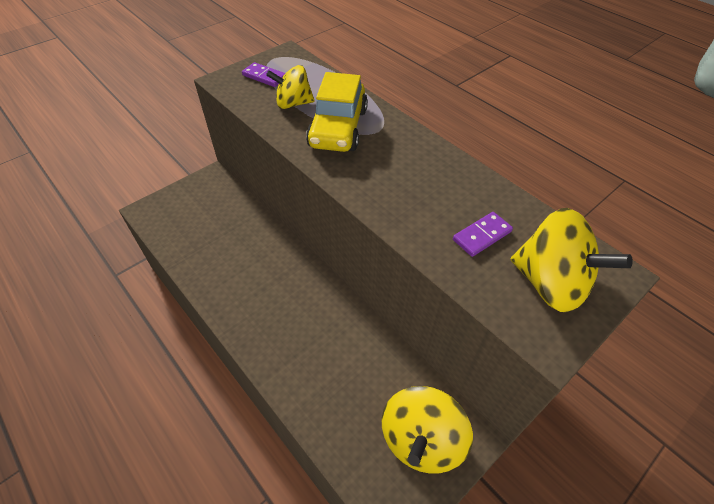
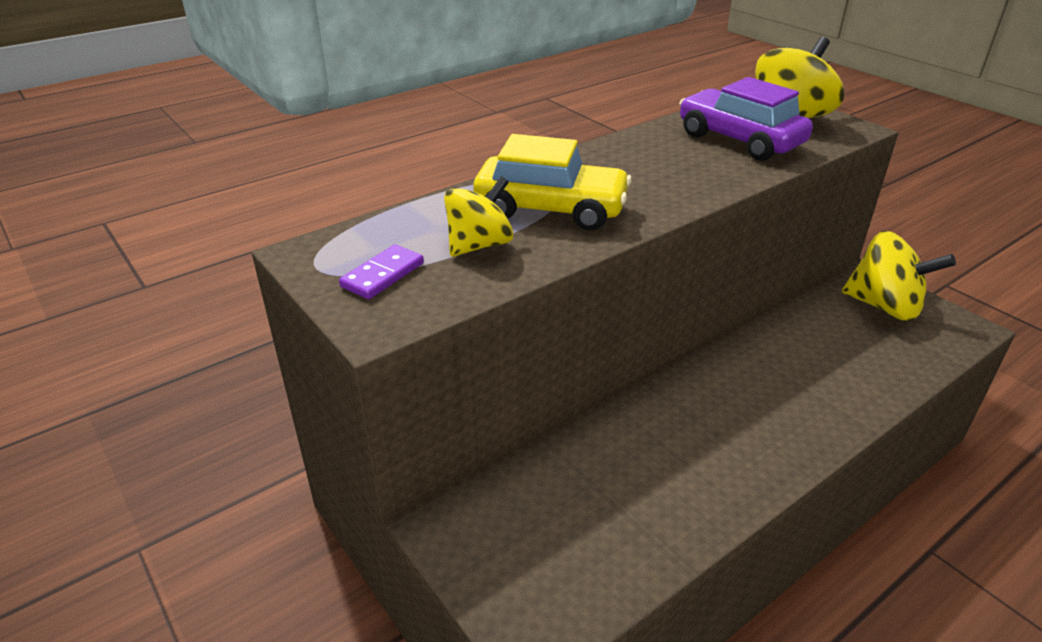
camera: 85 degrees left, 15 degrees down
yellow spinning top [266,65,315,109] -> yellow spinning top turned 135 degrees counterclockwise [444,176,514,257]
purple domino [453,212,513,257] -> purple car [679,77,813,161]

